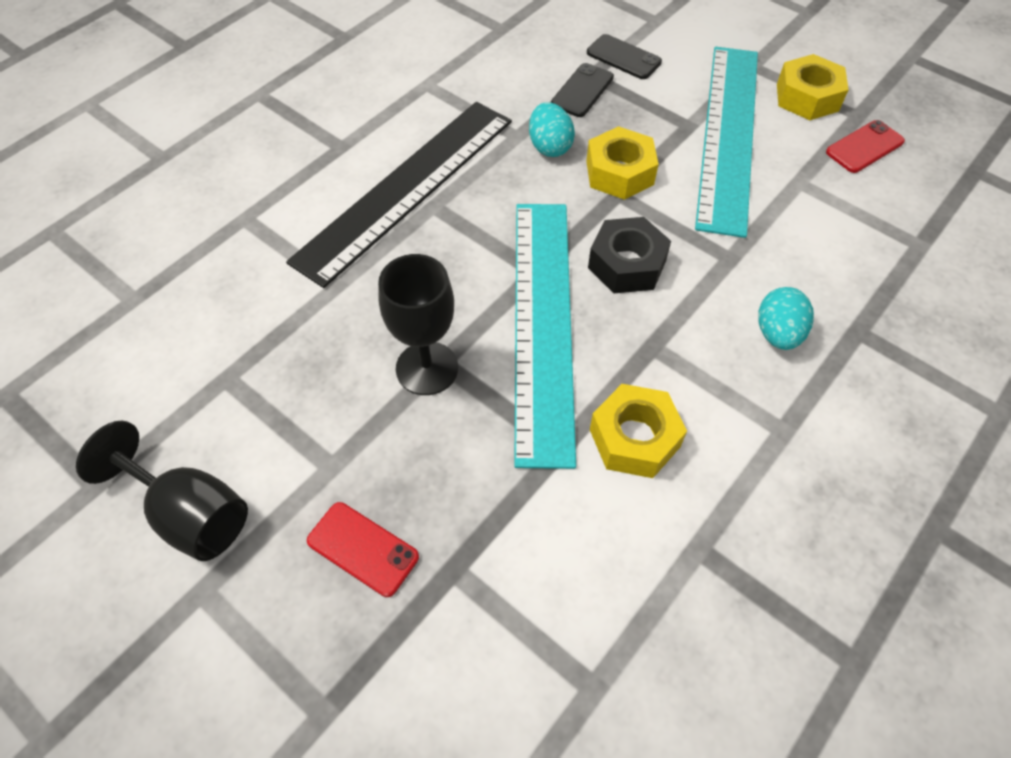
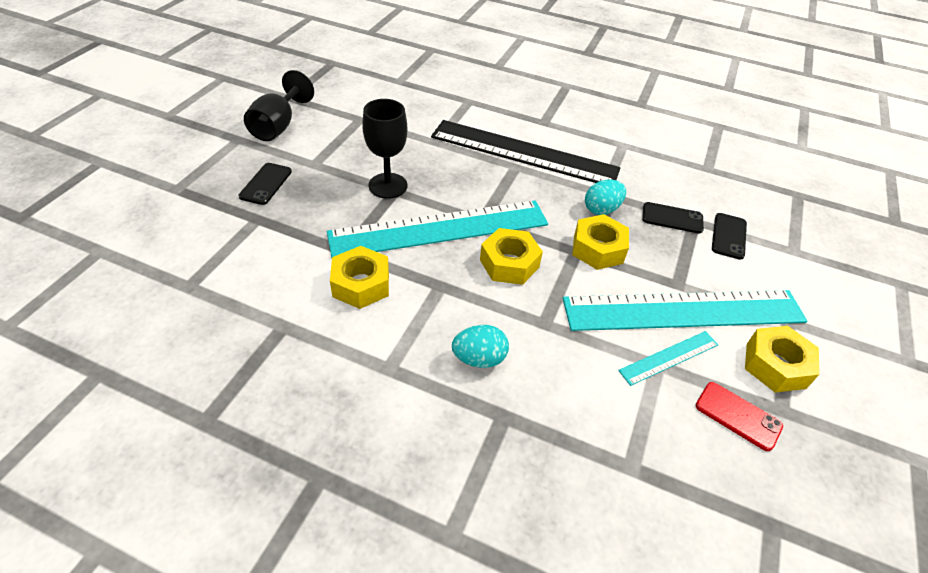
camera: 70 degrees right, 10 degrees down
red phone [307,502,419,597] -> black phone [238,163,292,205]
black nut [588,217,671,293] -> yellow nut [480,228,543,285]
none -> turquoise ruler [618,331,718,386]

